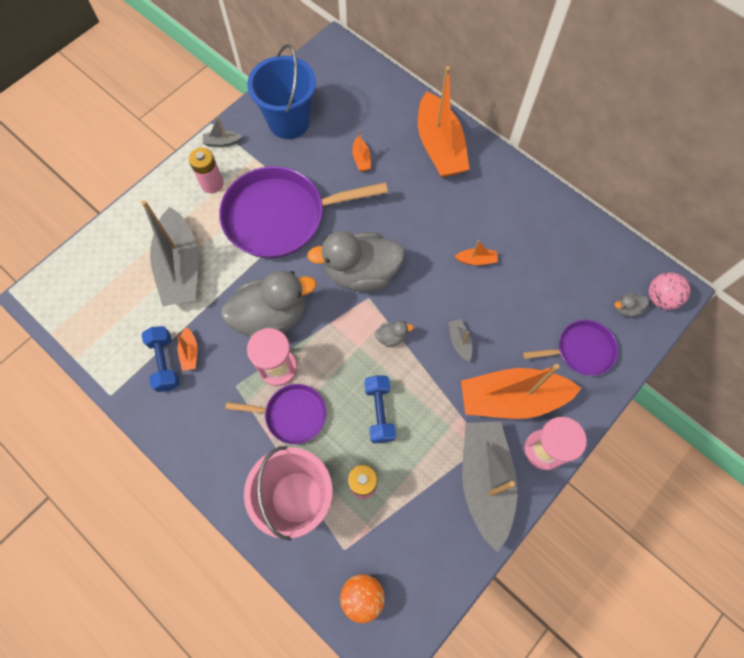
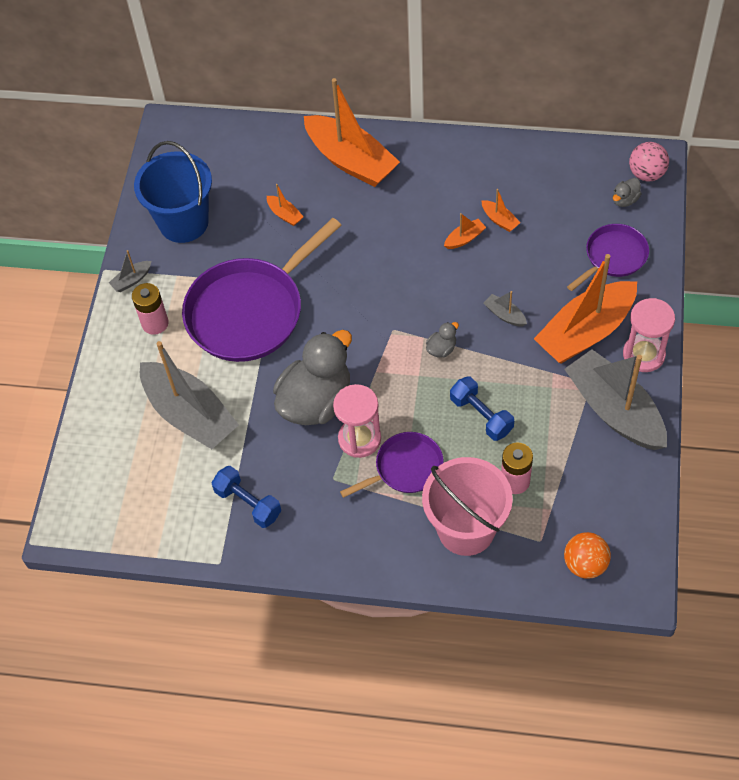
camera: 30 degrees left, 10 degrees down
orange boat [176,327,197,371] -> orange boat moved to [482,189,521,232]
grey duck [307,231,405,292] -> none

